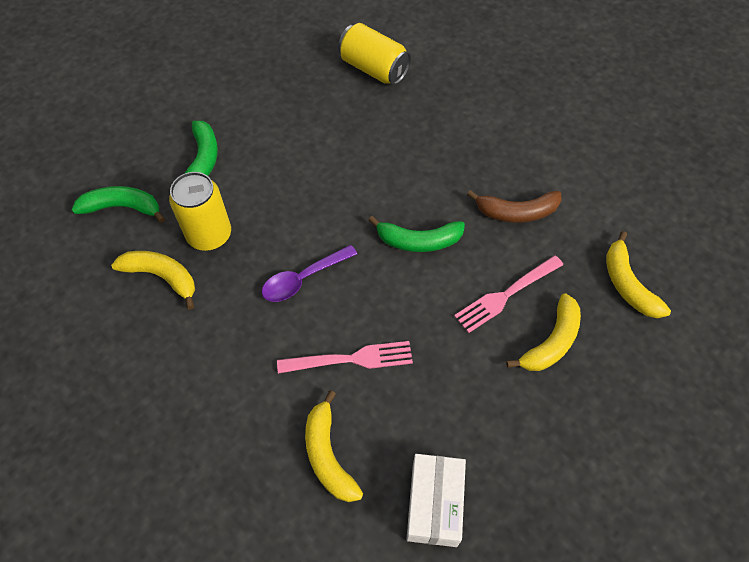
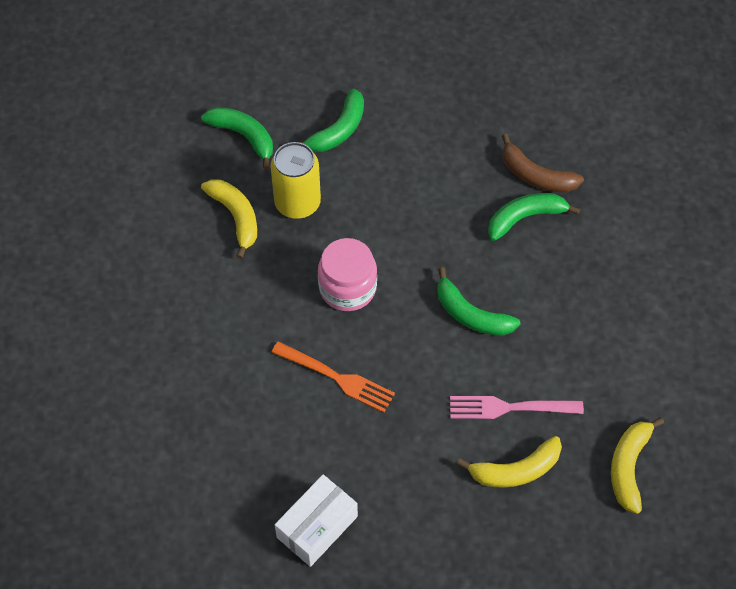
camera: 35 degrees right, 0 degrees up
purple spoon [262,245,357,302] -> pink jar [318,238,377,311]
pink fork [277,341,413,374] -> orange fork [271,341,395,413]
yellow banana [305,390,363,502] -> none
yellow can [338,23,411,85] -> none
brown banana [467,190,562,223] -> brown banana moved to [502,133,584,192]
none -> green banana [488,193,580,241]

